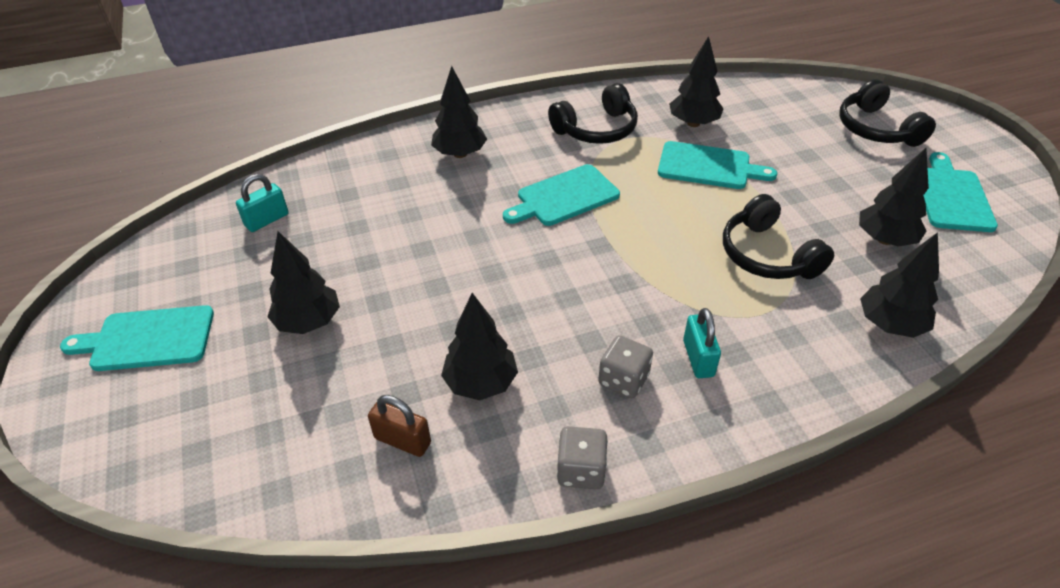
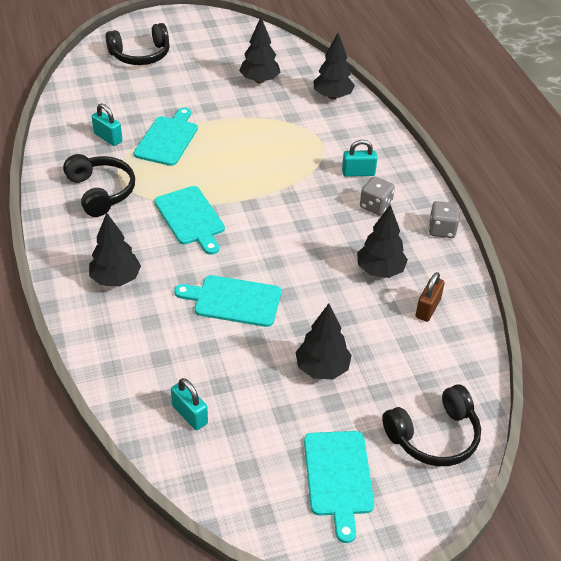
camera: 90 degrees left, 0 degrees up
black tree [669,36,723,127] -> turquoise padlock [92,103,122,146]
black headphones [723,194,834,279] -> black headphones moved to [382,384,481,466]
turquoise cutting board [923,152,998,232] -> turquoise cutting board moved to [174,275,281,327]

